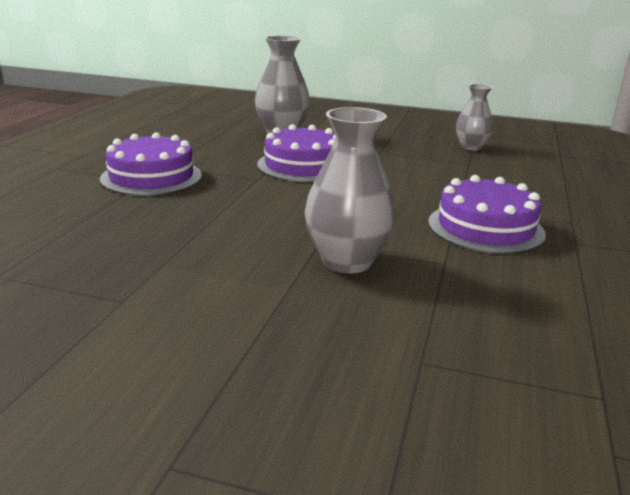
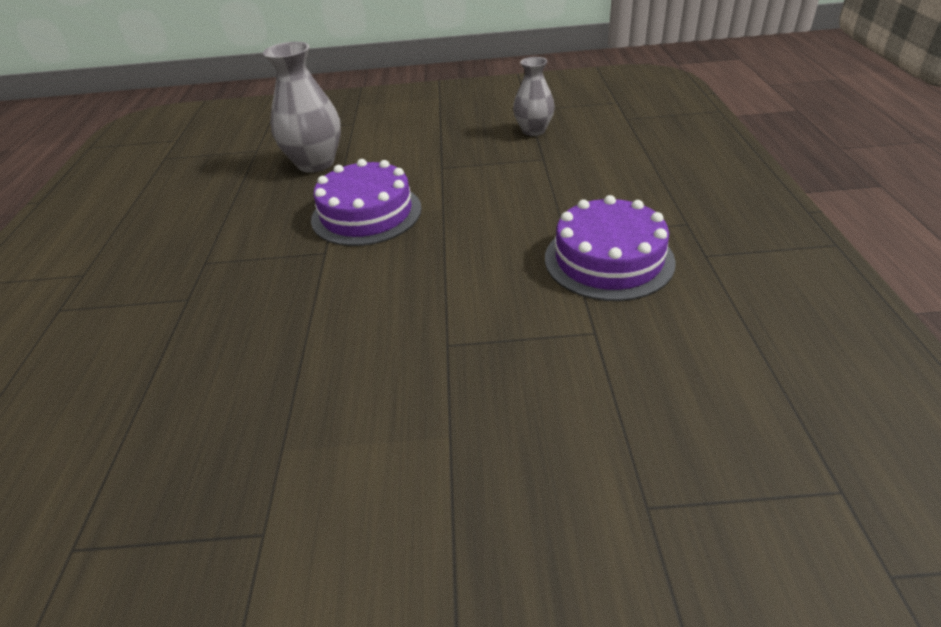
camera: 15 degrees left, 15 degrees up
purple cake [100,132,202,196] -> none
grey vase [305,107,396,274] -> none

